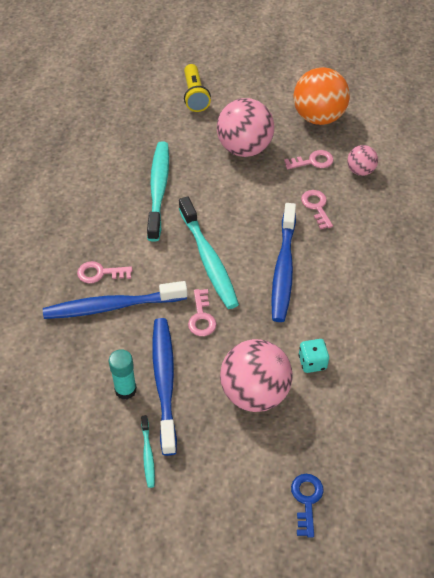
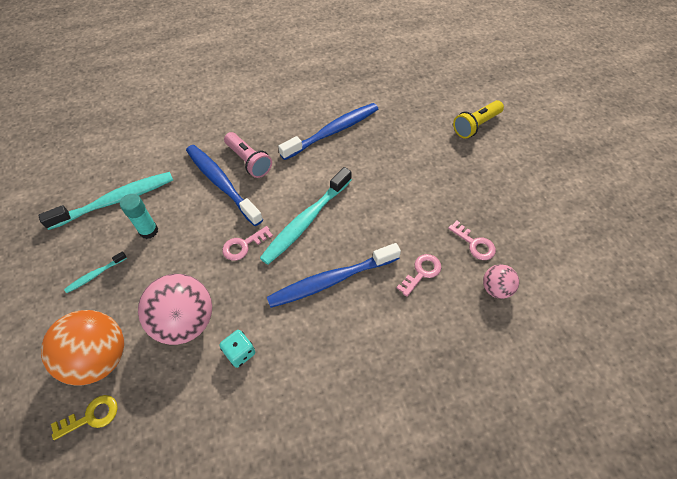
camera: 60 degrees right, 5 degrees up
pink key [77,261,132,283] -> pink flashlight [224,132,272,178]
turquoise toothbrush [147,141,169,242] -> turquoise toothbrush moved to [38,172,173,230]
blue toothbrush [152,318,177,456] -> blue toothbrush moved to [278,103,378,160]
pink ball [217,98,274,157] -> none
blue key [291,474,324,538] -> yellow key [51,395,118,440]
orange ball [294,67,350,125] -> orange ball moved to [41,310,124,385]

